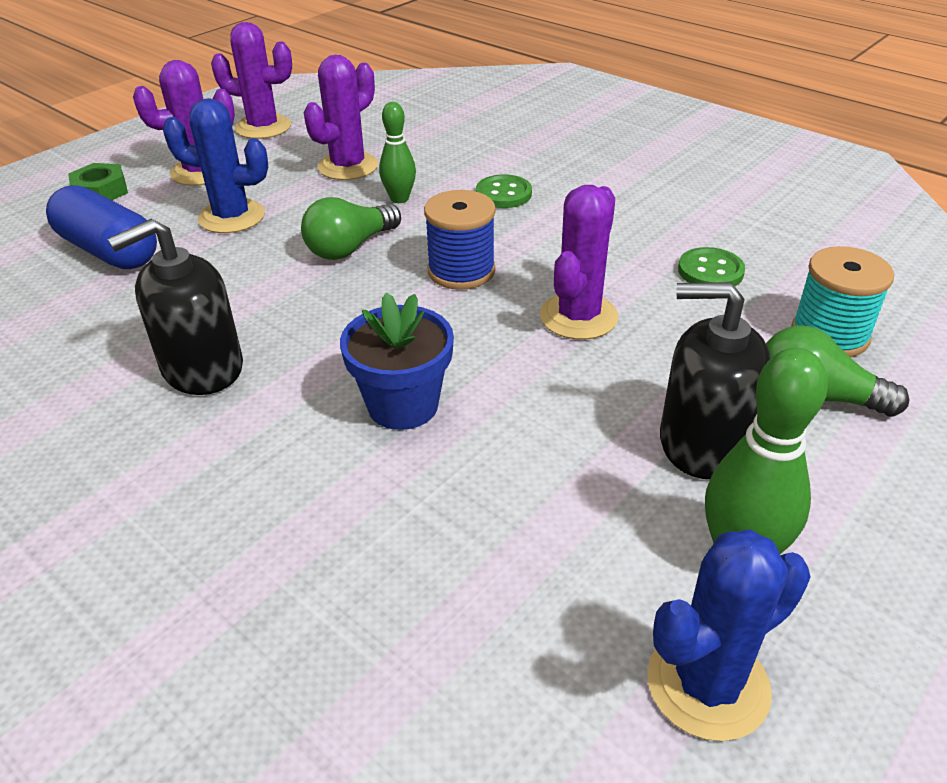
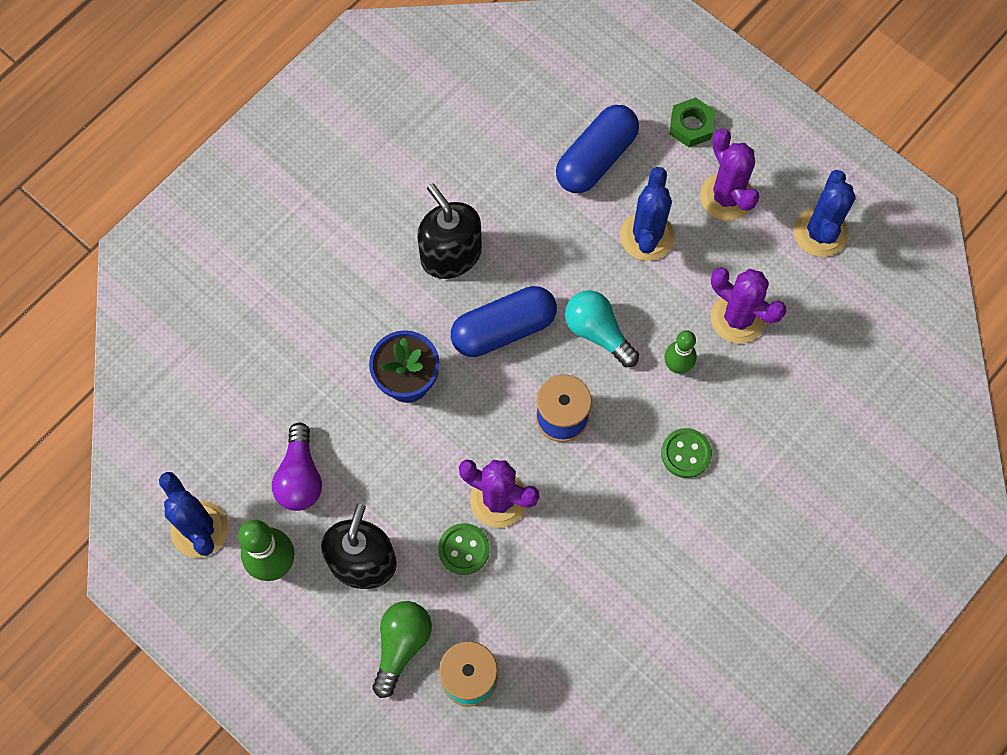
camera: 90 degrees right, 30 degrees up
purple cactus [211,22,292,139] -> blue cactus [794,170,856,257]
green light bulb [301,197,401,260] -> turquoise light bulb [565,290,639,367]
green button [678,247,745,286] -> green button moved to [438,523,490,575]
none -> purple light bulb [272,423,322,511]
none -> blue capsule [451,286,557,357]

